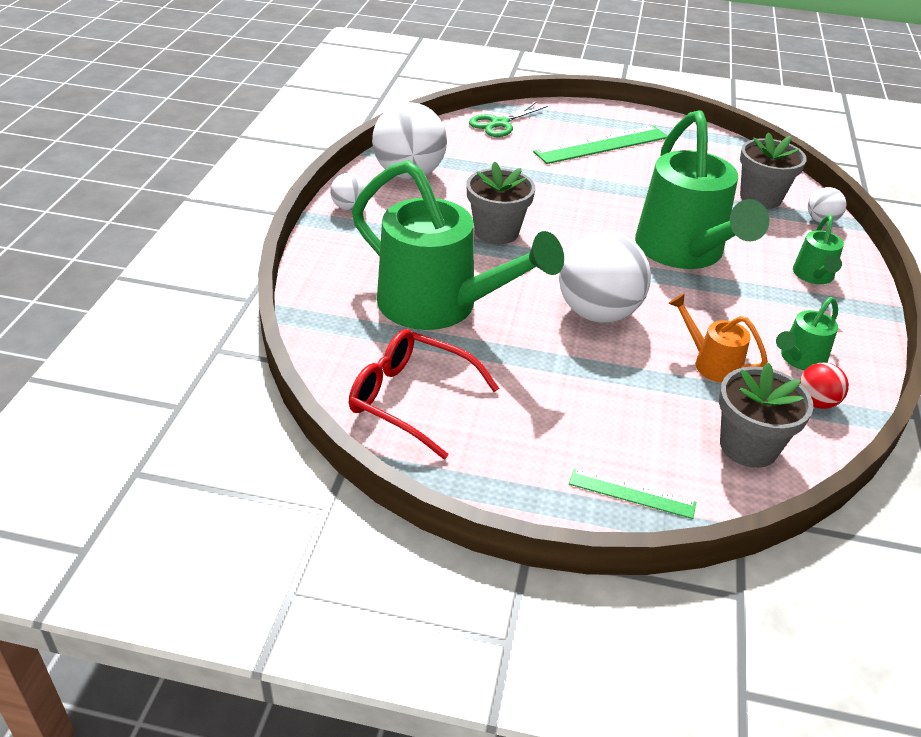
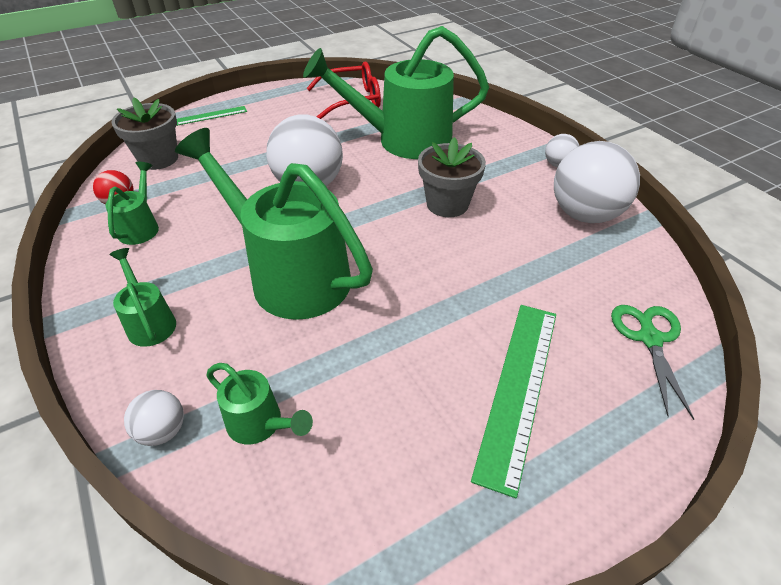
camera: 140 degrees right, 5 degrees up
orange watering can [668,293,768,383] -> none
grey flower pot [740,132,807,209] -> green watering can [206,363,313,444]

